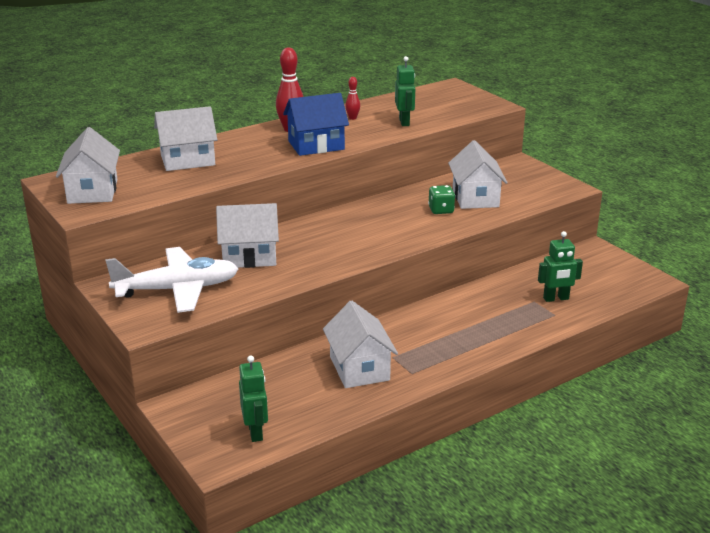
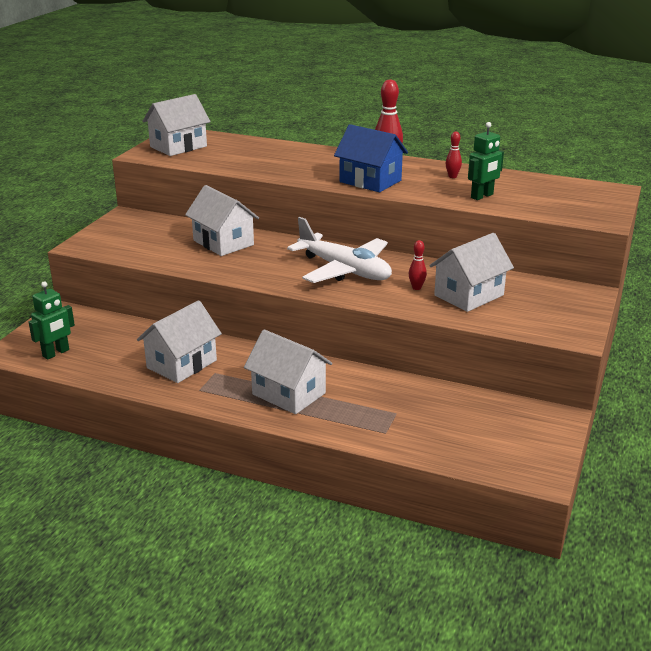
camera: 55 degrees right, 0 degrees up
white plane [105,247,239,313] -> white plane moved to [287,217,392,283]
white house [154,106,217,171] -> white house moved to [244,330,332,414]
green dice [428,185,455,214] -> red bowling pin [409,240,427,290]
green robot [538,231,583,302] -> none

